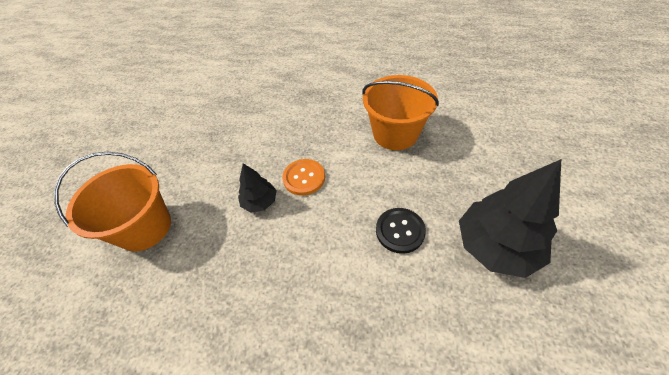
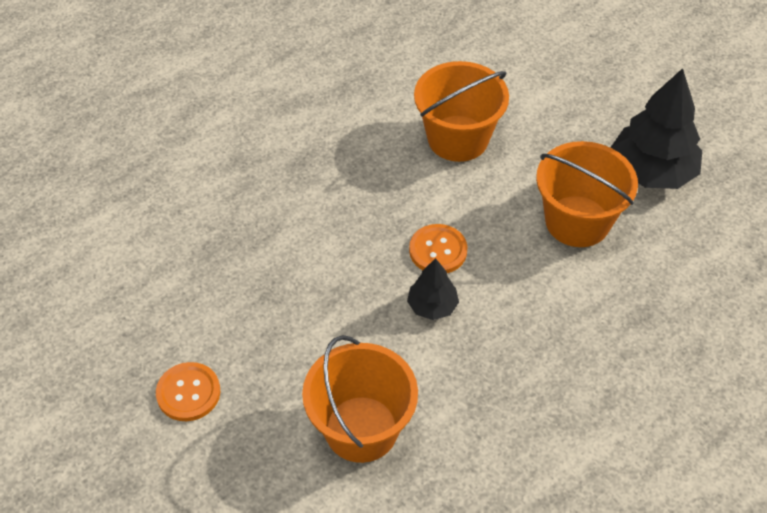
camera: 55 degrees left, 0 degrees up
black button [376,208,426,254] -> orange bucket [536,141,638,247]
none -> orange button [156,362,220,421]

